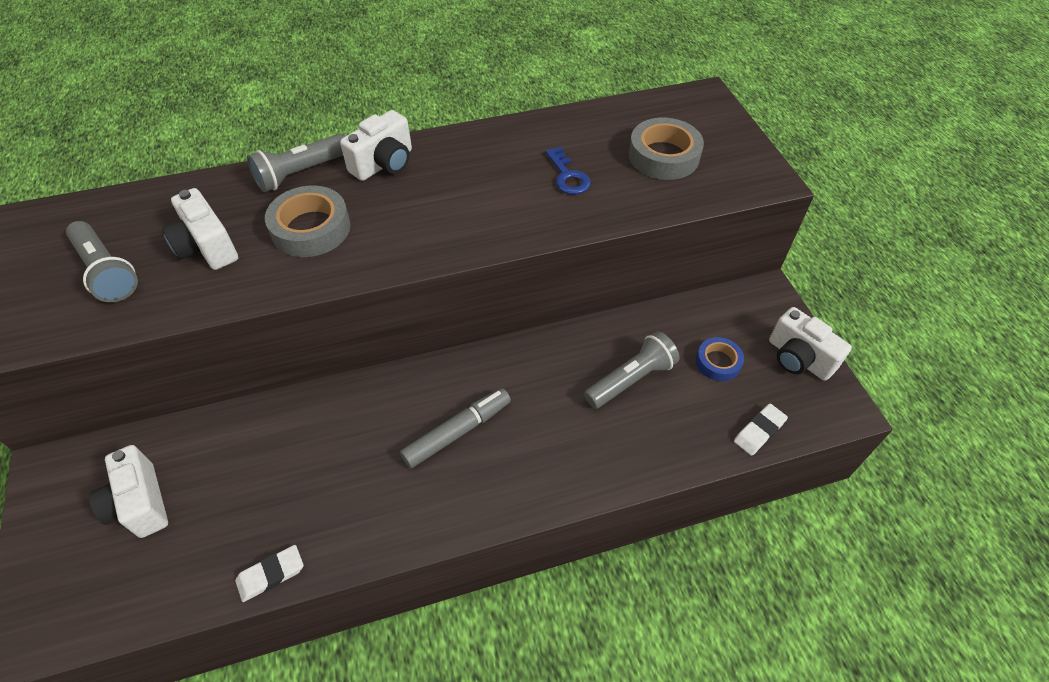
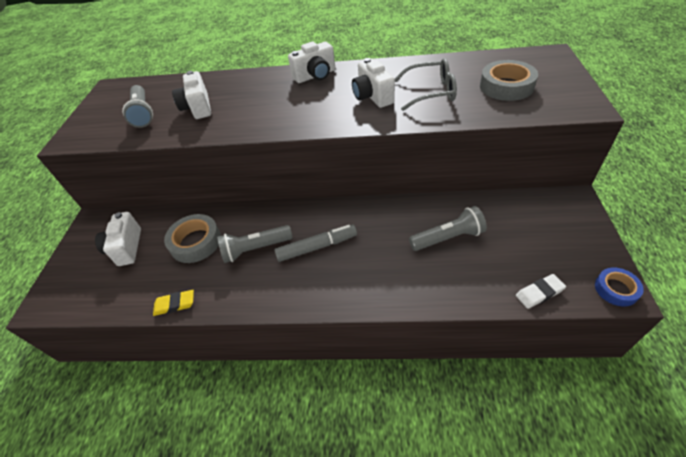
camera: 25 degrees right, 5 degrees down
white eraser [235,545,304,602] -> yellow eraser [153,290,194,316]
grey flashlight [247,134,345,192] -> grey flashlight moved to [217,225,293,263]
grey tape [265,186,350,257] -> grey tape moved to [164,214,221,263]
blue key [545,147,591,195] -> grey glasses [395,58,457,111]
blue tape [696,337,744,381] -> blue tape moved to [595,267,644,307]
white camera [769,307,852,381] -> white camera moved to [352,58,395,108]

